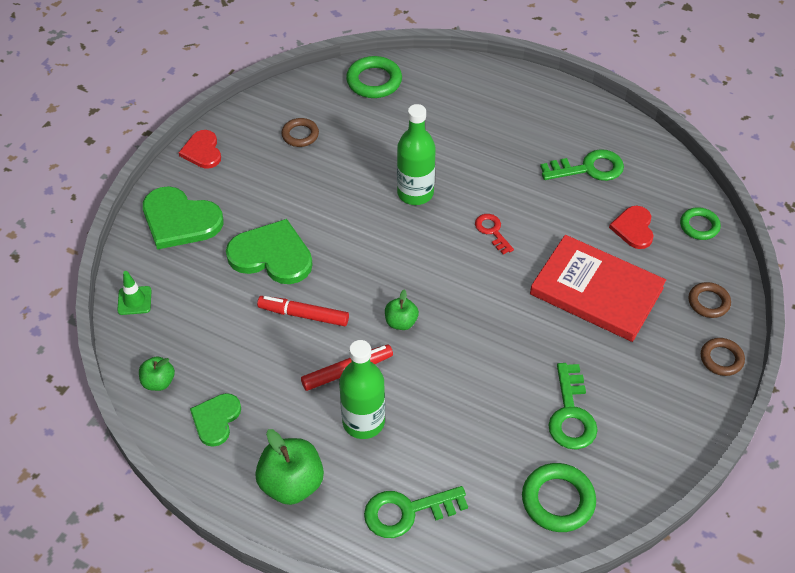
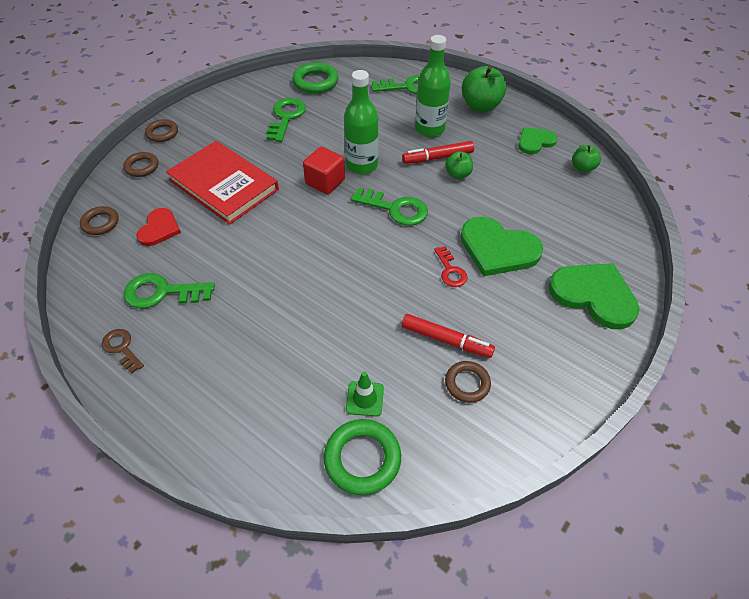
camera: 170 degrees left, 0 degrees up
green traffic cone [117,271,152,315] -> green traffic cone moved to [346,371,384,416]
red heart [179,130,221,169] -> none
green heart [190,393,241,447] -> green heart turned 150 degrees counterclockwise [518,127,558,154]
red marker [257,296,349,326] -> red marker moved to [402,314,495,358]
green apple [385,290,419,330] -> green apple moved to [445,151,473,179]
green bottle [397,104,436,205] -> green bottle moved to [344,70,379,174]
red key [475,214,514,254] -> red key moved to [434,246,468,287]
green ring [680,207,721,240] -> brown ring [80,206,119,235]
none -> brown key [102,329,144,373]
none -> red cube [303,147,345,194]
none -> green key [351,188,428,226]

